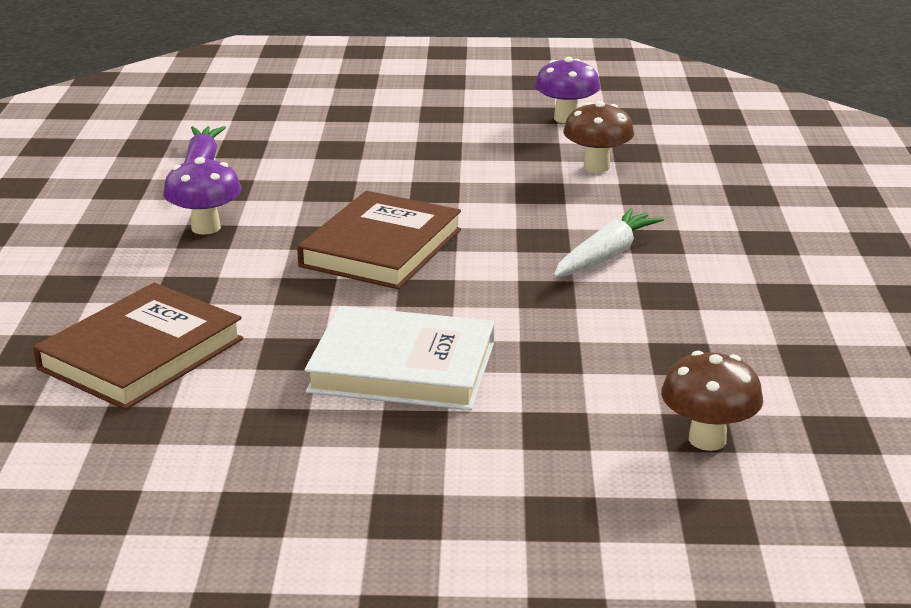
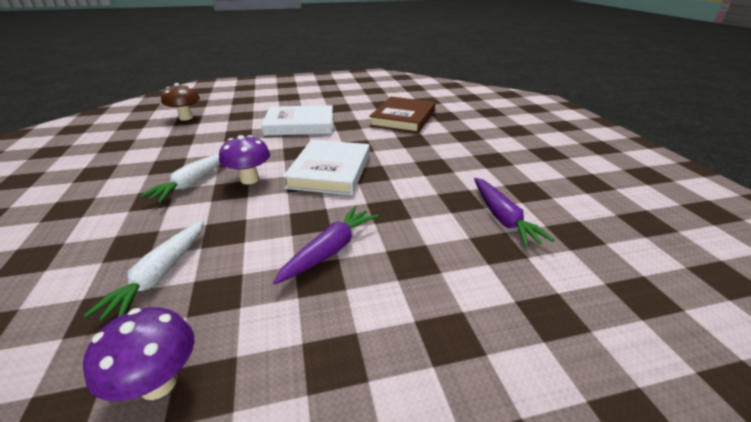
camera: 165 degrees right, 5 degrees up
purple mushroom [163,157,241,235] -> purple mushroom moved to [219,135,270,184]
brown book [297,191,461,289] -> white book [283,140,370,195]
brown mushroom [563,101,634,172] -> white carrot [83,220,204,321]
none -> purple carrot [273,206,378,284]

